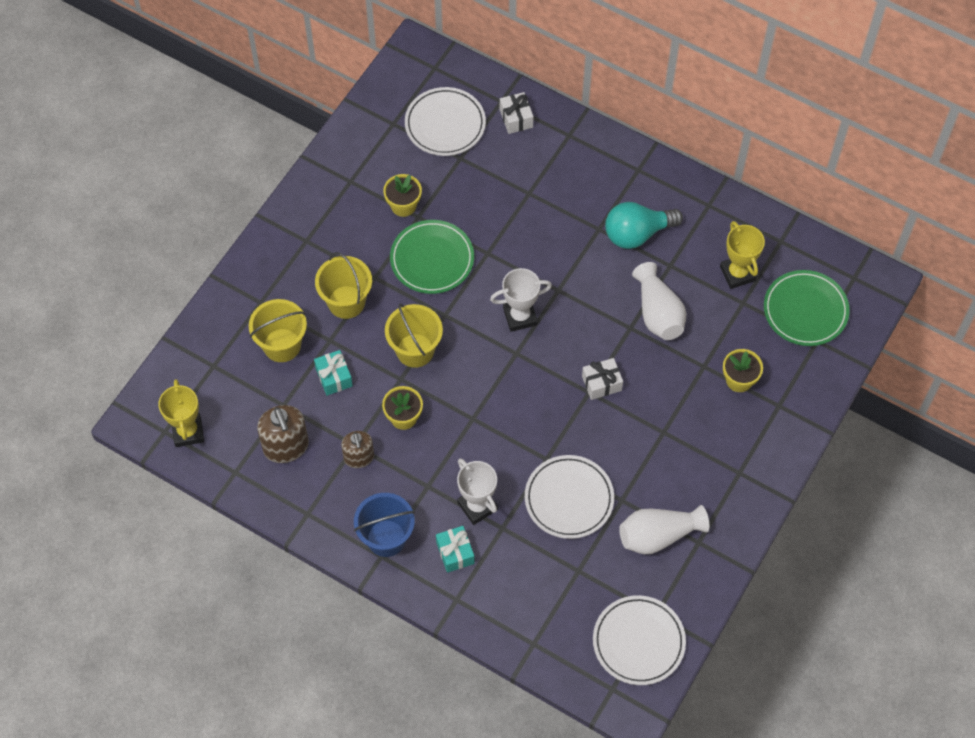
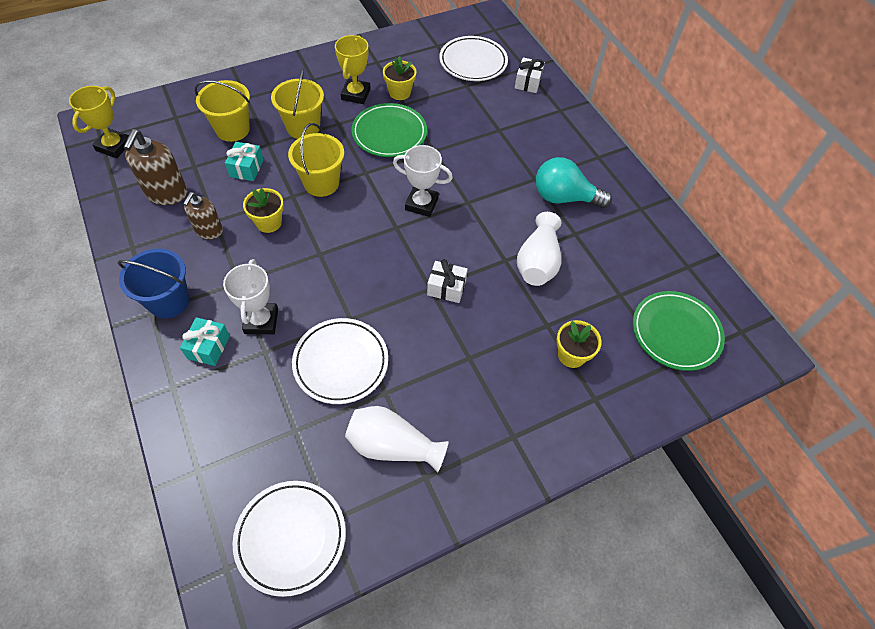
camera: 30 degrees right, 5 degrees down
yellow trophy [720,221,765,289] -> yellow trophy moved to [335,35,371,104]

